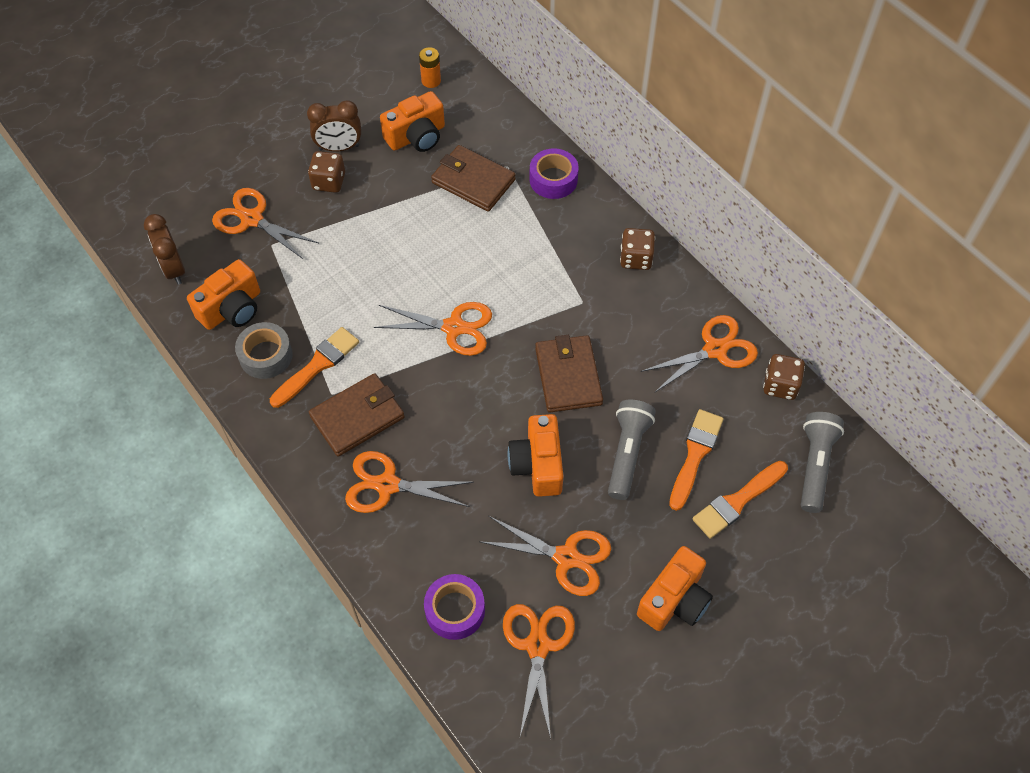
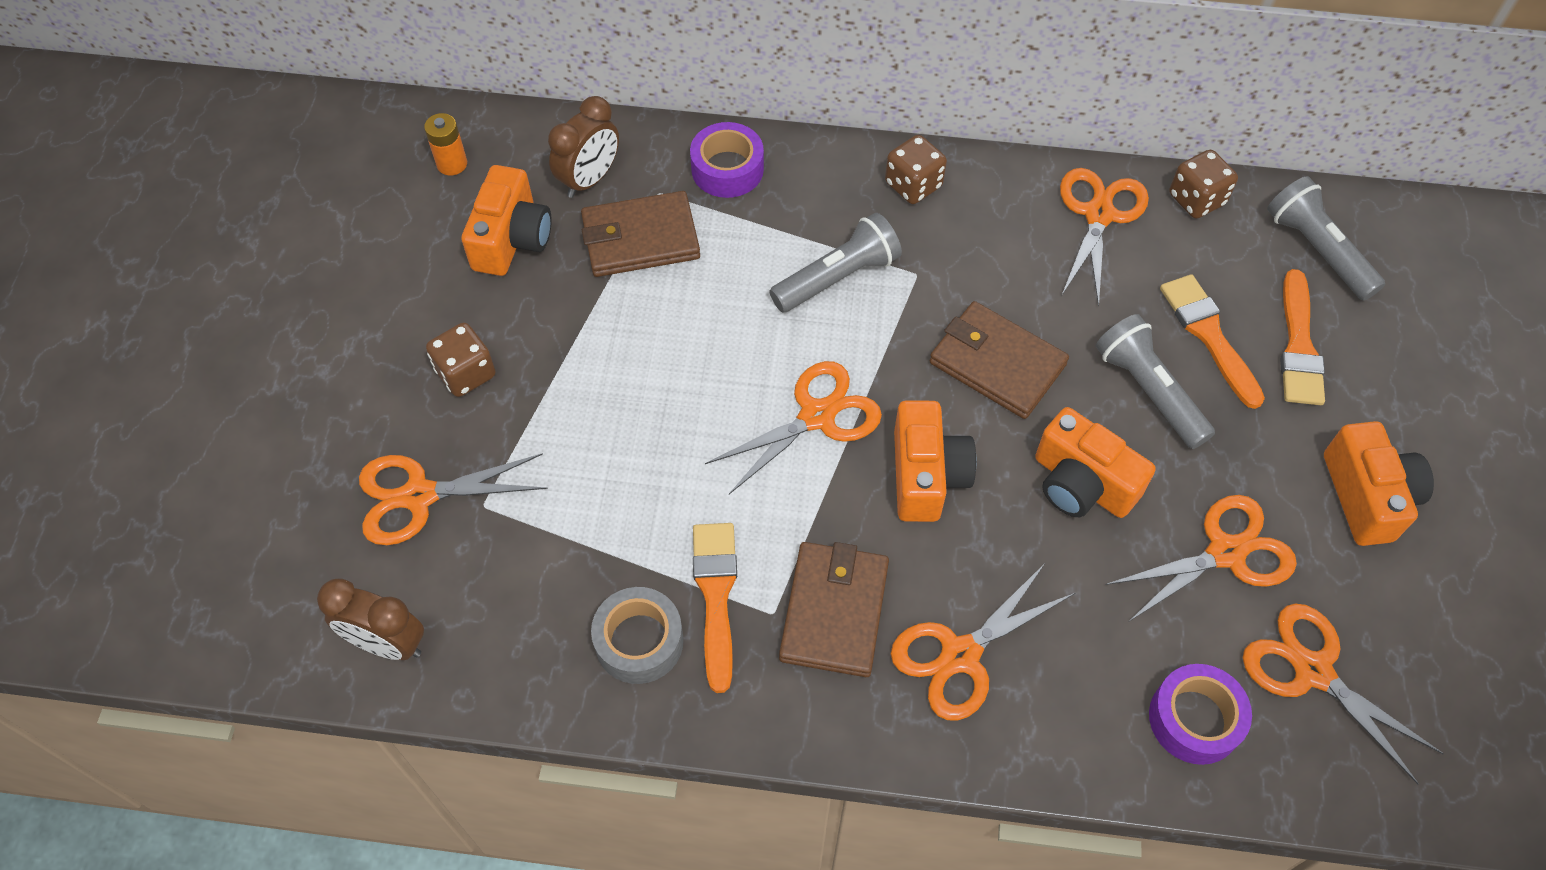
camera: 45 degrees left, 0 degrees up
orange camera [187,259,260,330] -> orange camera moved to [894,400,977,522]
brown clock [307,100,361,152] -> brown clock moved to [548,96,619,198]
none -> grey flashlight [769,213,902,312]

